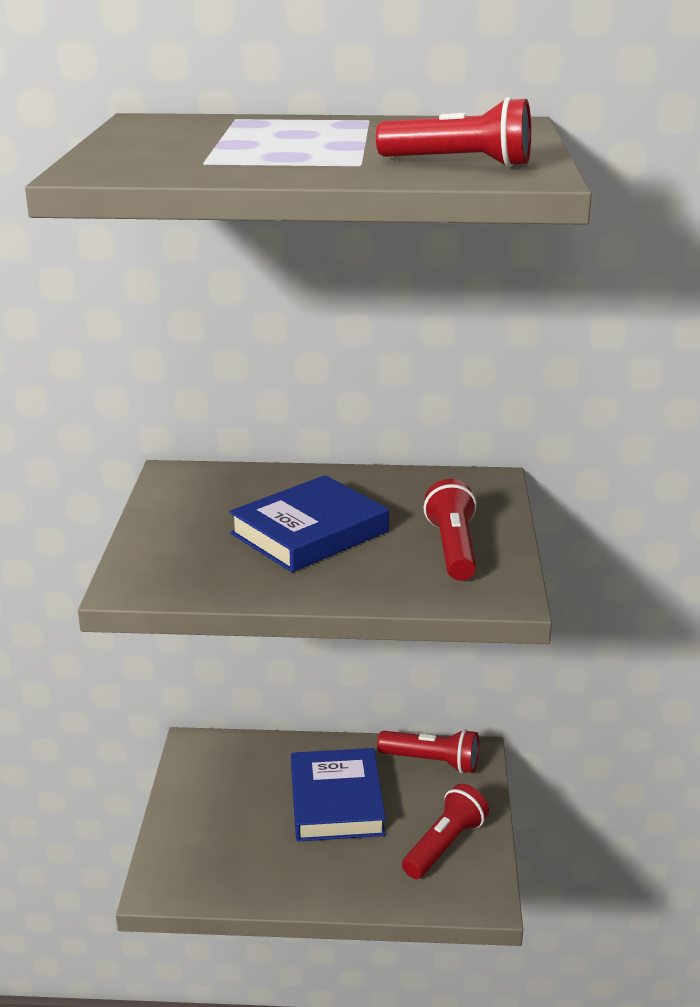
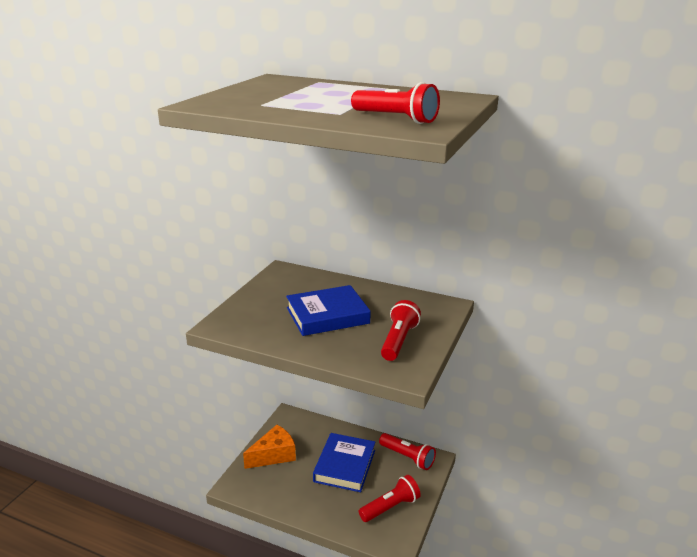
camera: 20 degrees right, 0 degrees up
none -> orange cheese [243,425,296,469]

